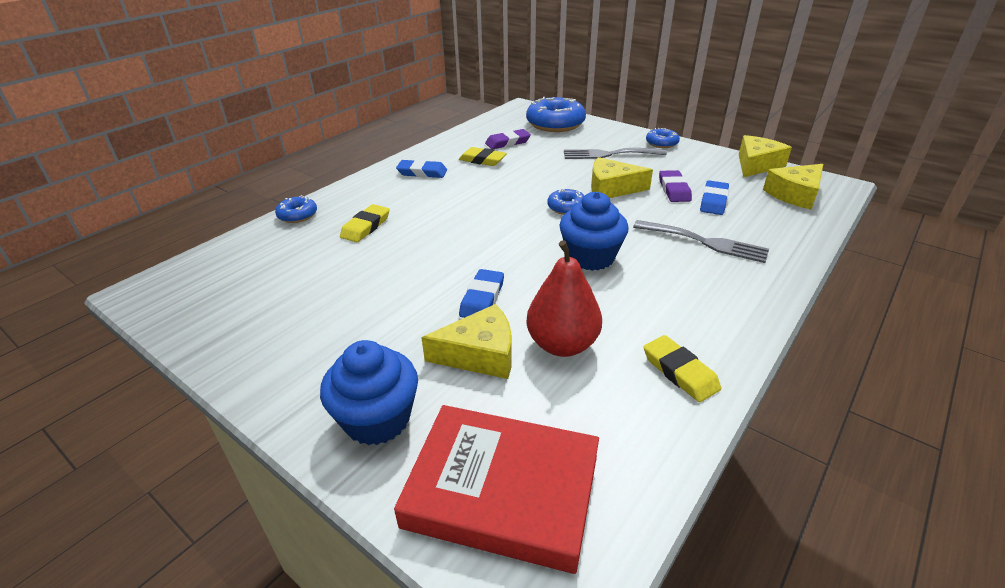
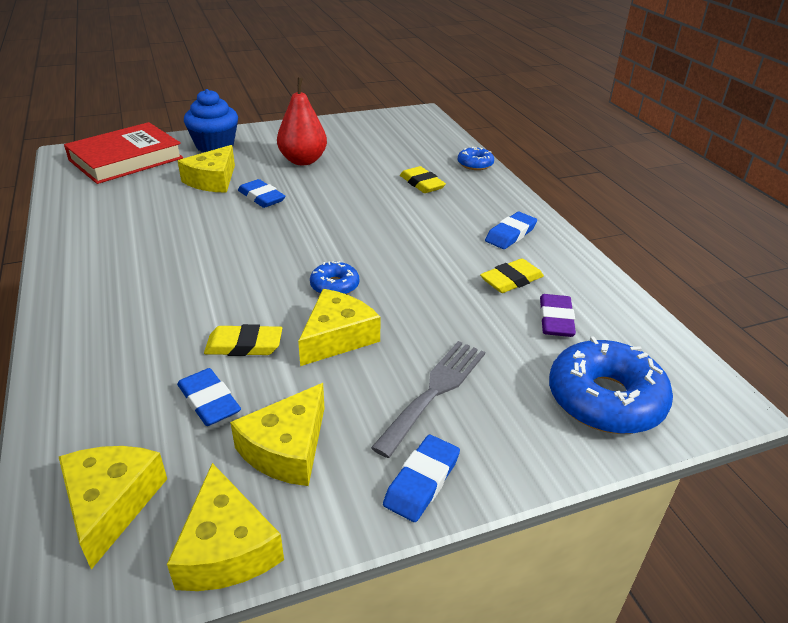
camera: 120 degrees right, 0 degrees up
red pear [526,240,602,357] -> red pear moved to [277,78,327,165]
blue cupcake [559,192,628,271] -> none
grey fork [633,220,769,263] -> none
yellow eraser [644,335,721,402] -> yellow eraser moved to [204,324,282,356]
blue donut [646,128,680,148] -> blue eraser [383,435,460,522]
purple eraser [659,170,692,202] -> none
none -> yellow cheese [230,383,325,486]

